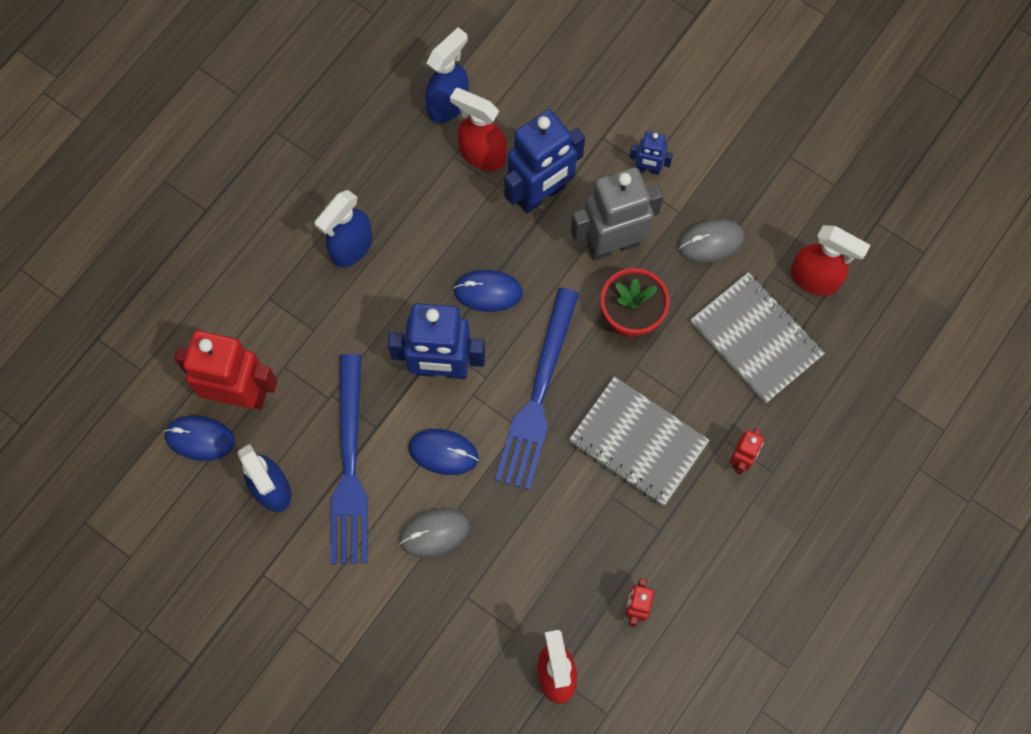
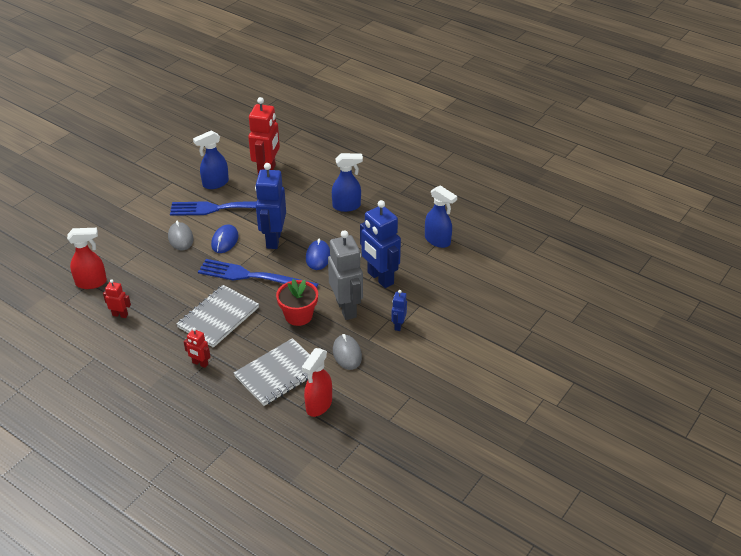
camera: 90 degrees right, 30 degrees down
blue mouse [164,416,235,461] -> none
blue spray bottle [314,190,373,267] -> blue spray bottle turned 135 degrees clockwise [332,153,363,212]
red spray bottle [450,88,507,171] -> none

